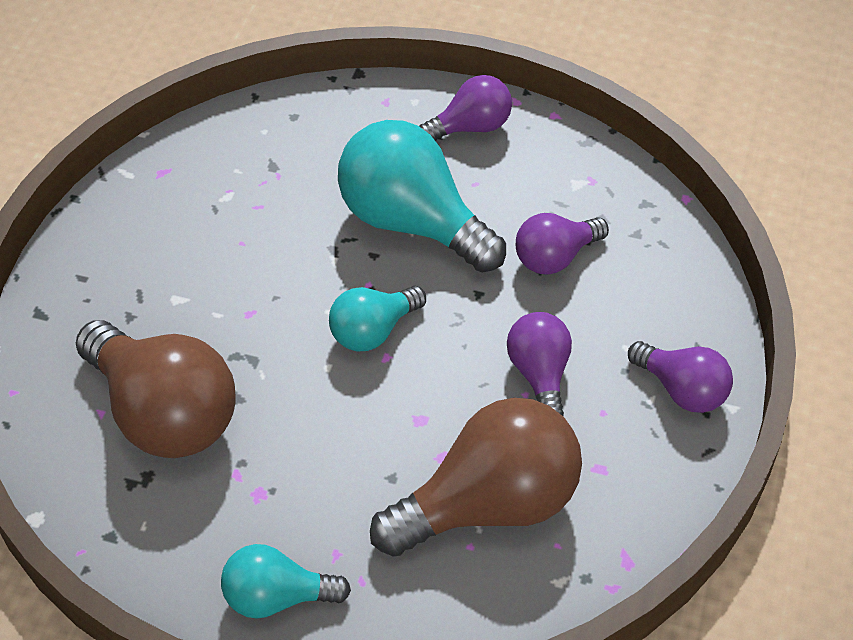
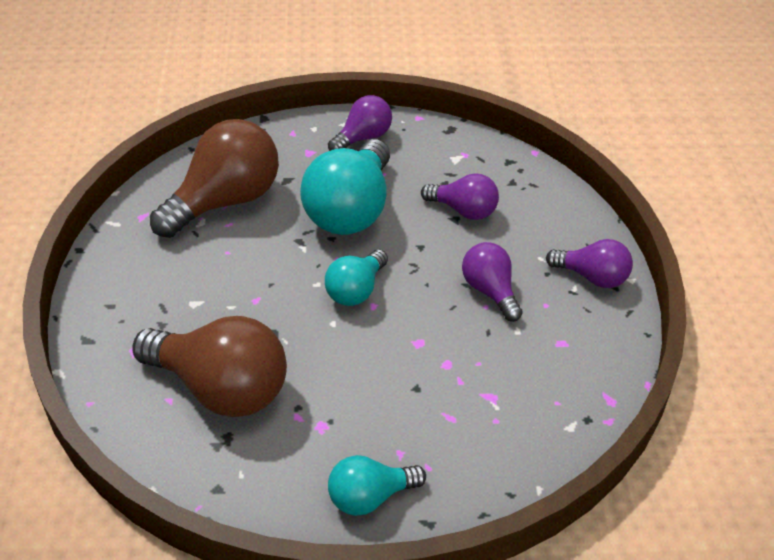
camera: 20 degrees left, 5 degrees down
turquoise light bulb [338,120,506,273] -> turquoise light bulb turned 90 degrees counterclockwise [300,139,390,235]
brown light bulb [370,398,582,557] -> brown light bulb moved to [150,119,279,238]
purple light bulb [516,213,609,275] -> purple light bulb turned 105 degrees counterclockwise [421,173,499,220]

